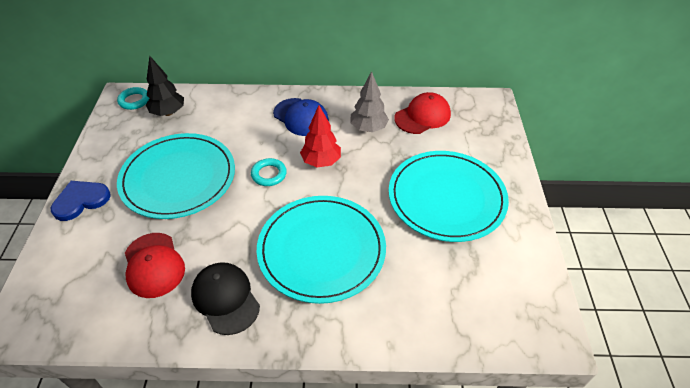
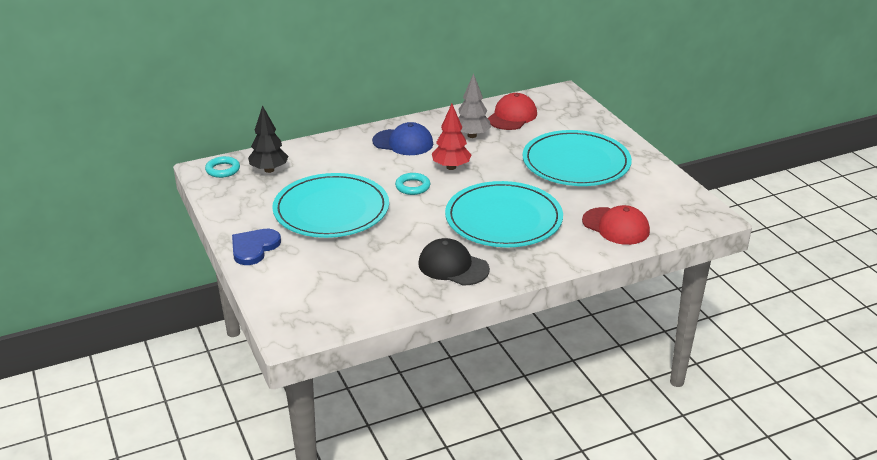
camera: 25 degrees left, 15 degrees down
red cap [125,233,185,298] -> red cap moved to [582,205,650,245]

